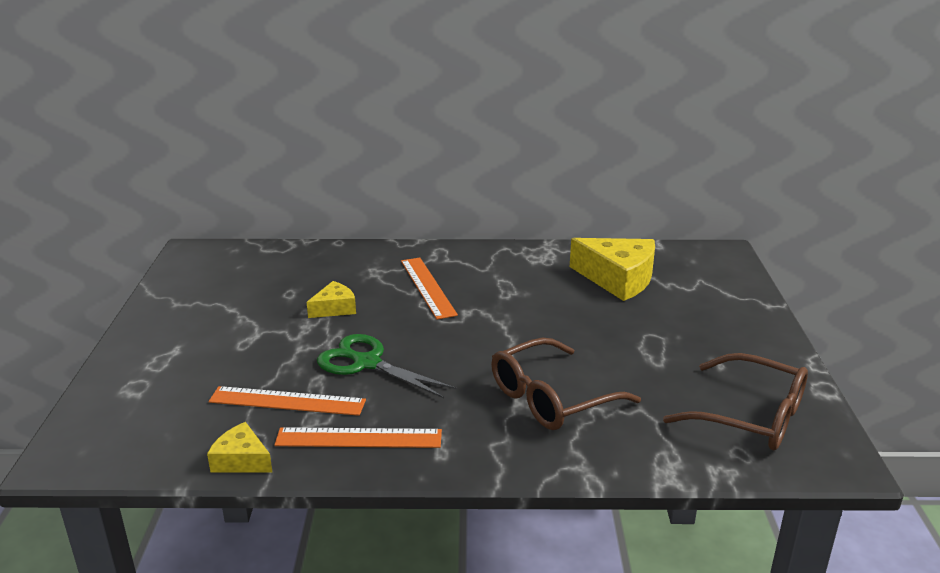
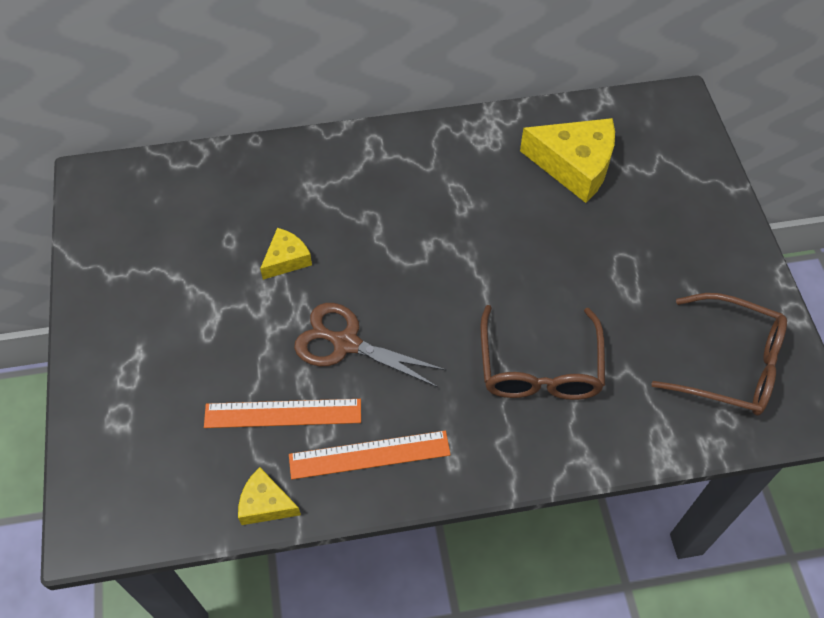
camera: 10 degrees left, 30 degrees up
green scissors [317,334,457,398] -> brown scissors [294,303,447,387]
orange ruler [401,258,458,319] -> none
brown glasses [491,338,641,430] -> brown glasses turned 45 degrees counterclockwise [481,305,605,400]

